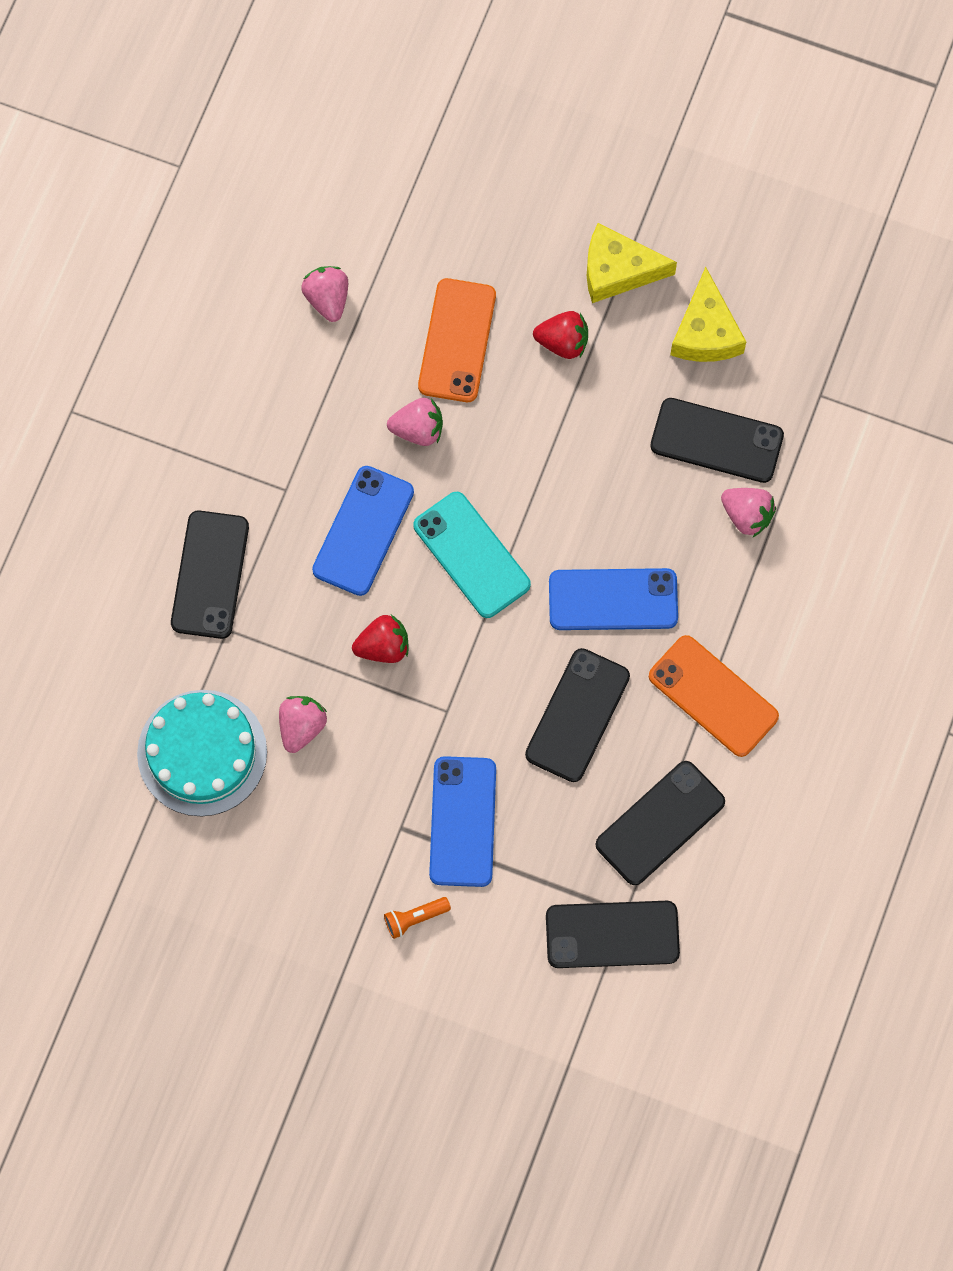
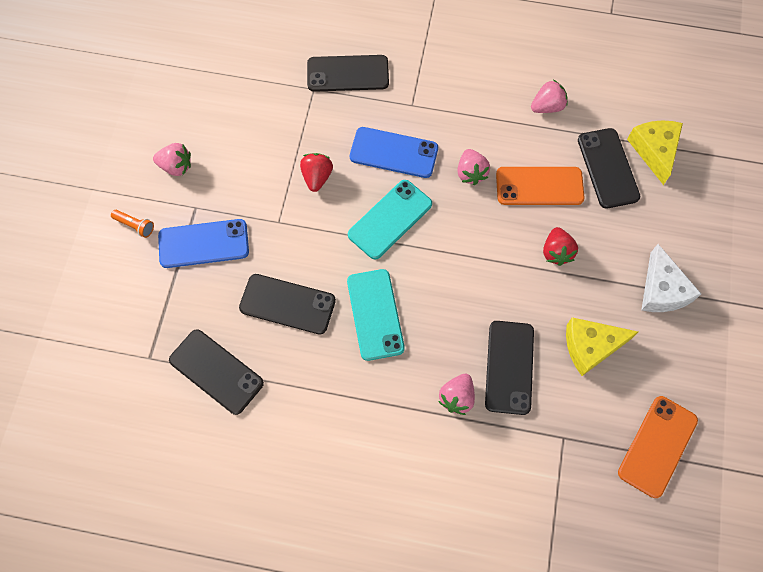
camera: 80 degrees right, 5 degrees down
turquoise cake [137,690,267,816] -> none
pink strawberry [279,696,327,753] -> pink strawberry moved to [153,143,191,176]
red strawberry [352,615,408,663] -> red strawberry turned 150 degrees counterclockwise [300,153,333,192]
orange flashlight [384,897,451,939] -> orange flashlight turned 150 degrees clockwise [111,210,154,238]
black phone [546,901,680,968] -> black phone moved to [578,128,640,209]
blue phone [549,568,678,630] -> turquoise phone [347,269,405,361]
yellow cheese [587,223,677,303] -> yellow cheese moved to [627,120,683,185]
orange phone [649,635,779,757] -> orange phone moved to [618,396,698,498]
none -> white cheese [641,244,701,312]

